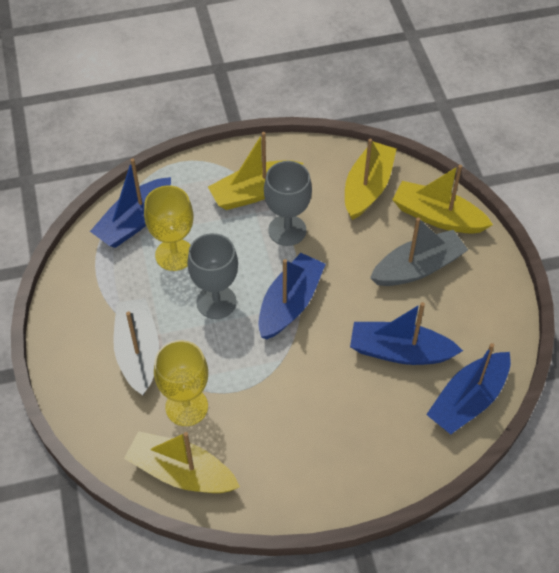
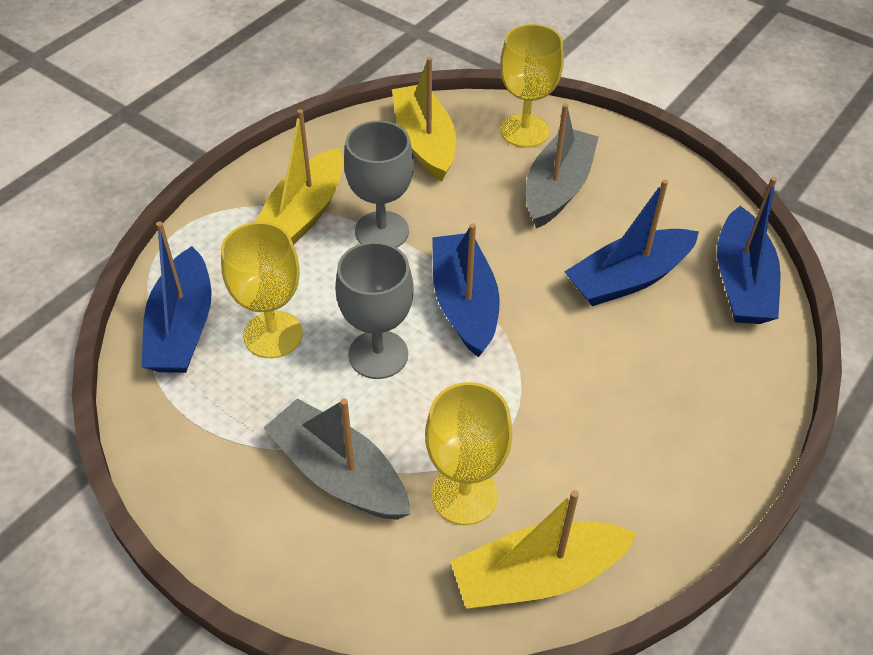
camera: 40 degrees left, 5 degrees down
yellow boat [392,164,493,234] -> yellow goblet [500,24,564,148]

